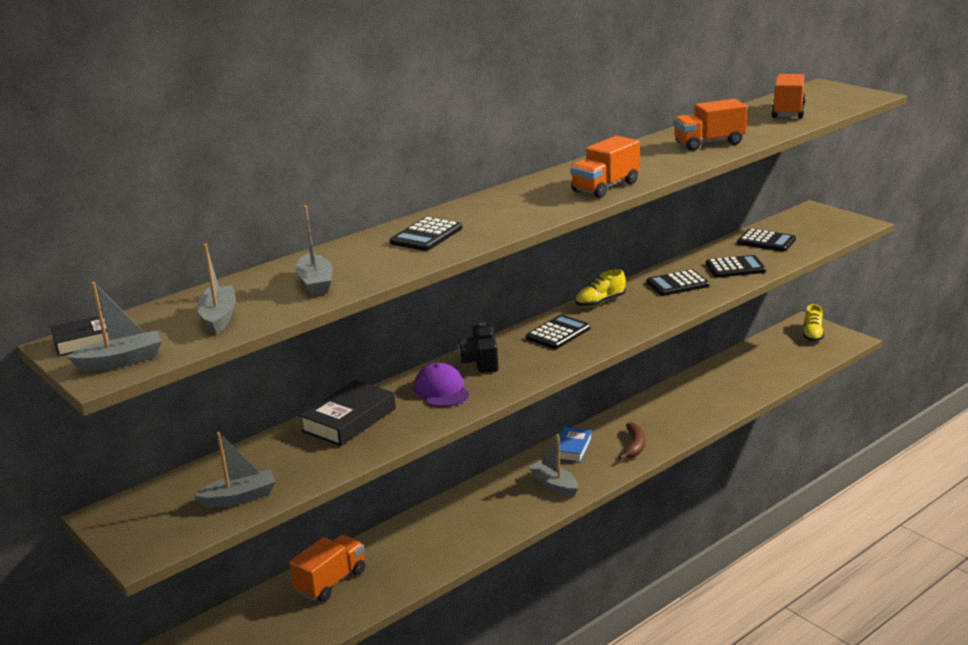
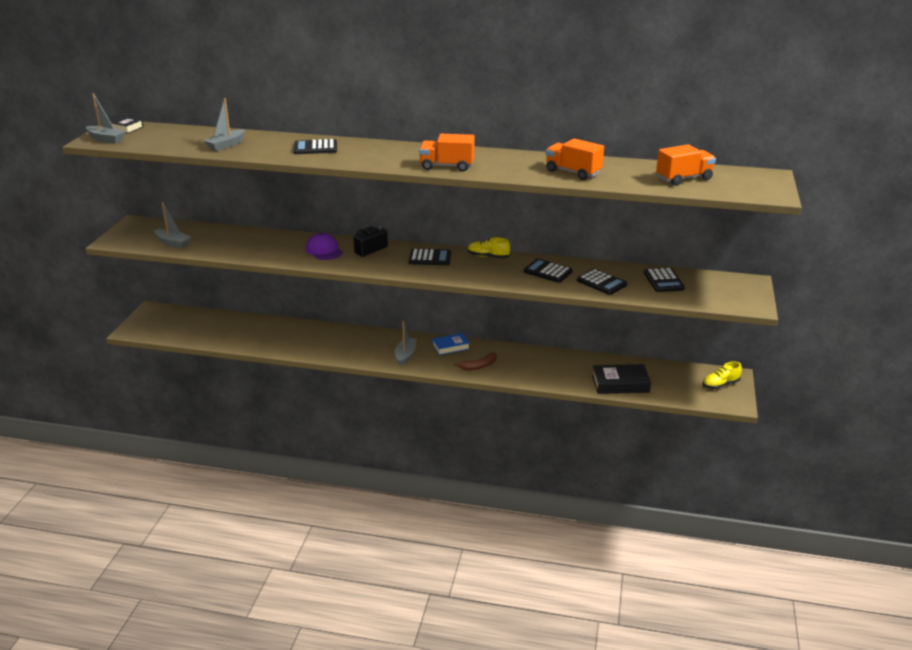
camera: 50 degrees right, 5 degrees up
grey boat [197,244,236,334] -> none
orange truck [289,535,365,602] -> none
black book [299,380,396,446] -> black book moved to [592,364,651,394]
purple cap [414,363,469,407] -> purple cap turned 60 degrees counterclockwise [306,233,343,260]

